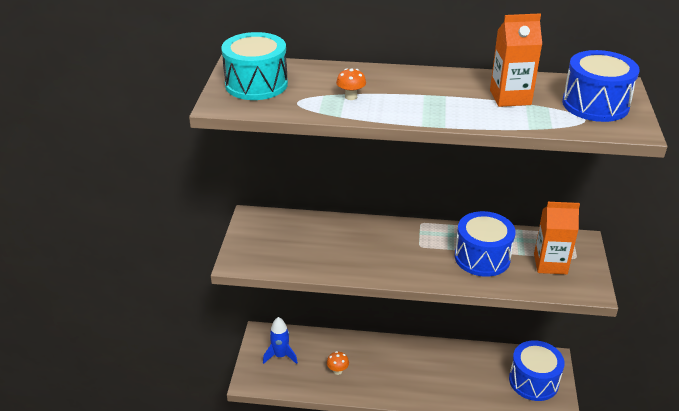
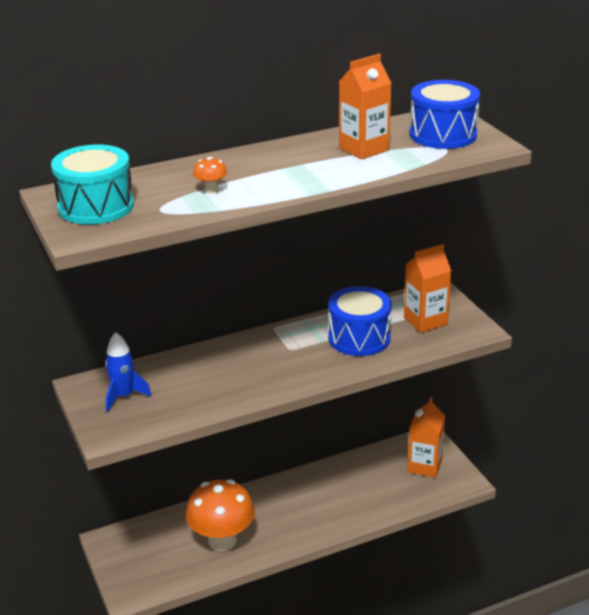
camera: 30 degrees left, 5 degrees down
blue rocket [263,317,298,364] -> blue rocket moved to [105,332,152,412]
orange mushroom [327,351,349,375] -> orange mushroom [186,479,255,551], size x2.47
blue drum [509,341,565,401] -> orange carton [408,397,445,478]

